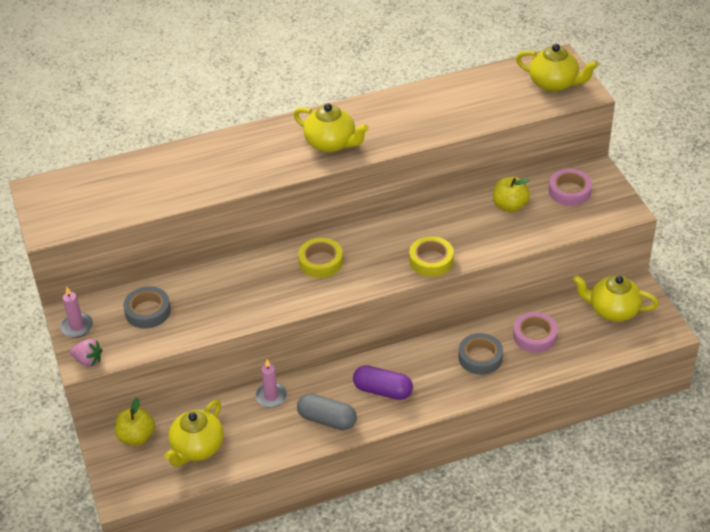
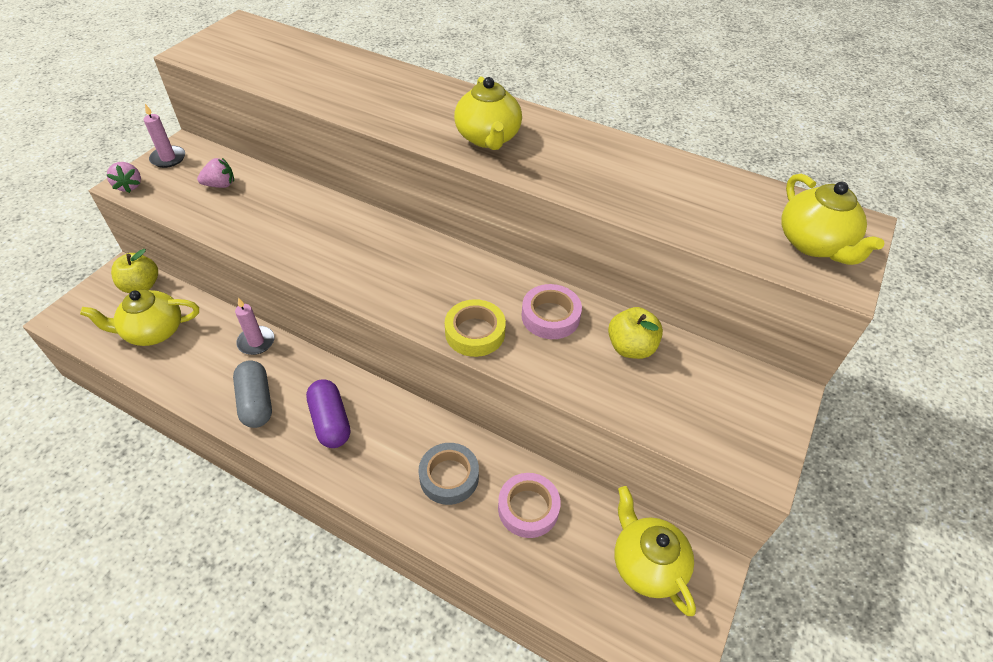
camera: 45 degrees right, 5 degrees up
grey tape [123,286,171,329] -> pink strawberry [197,158,234,188]
yellow tape [298,238,343,278] -> none
pink tape [549,169,592,206] -> pink tape moved to [521,284,582,339]

